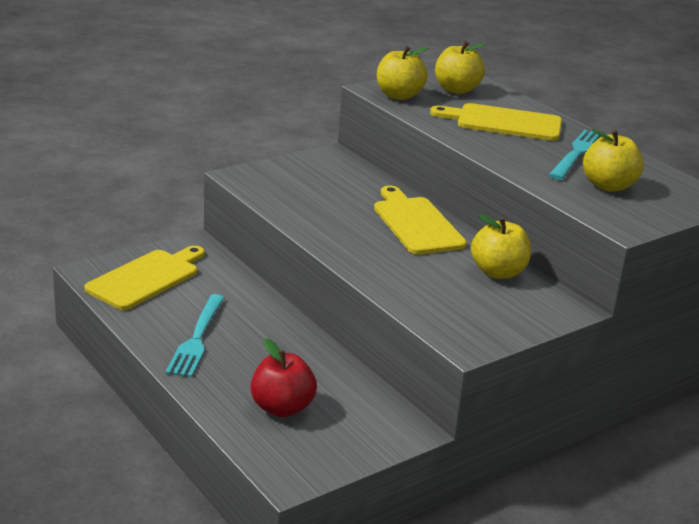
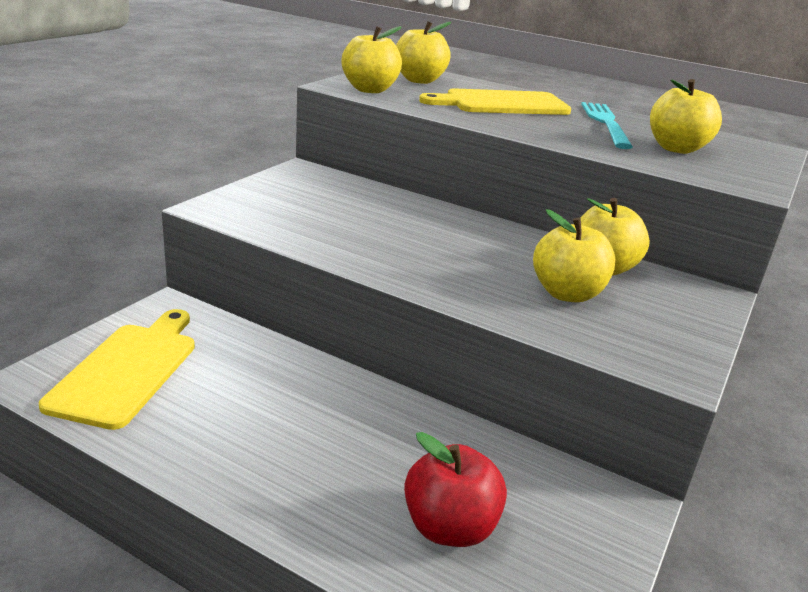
camera: 25 degrees left, 0 degrees up
turquoise fork [166,294,225,378] -> none
yellow cutting board [374,186,467,255] -> none
none -> yellow apple [533,209,615,302]

